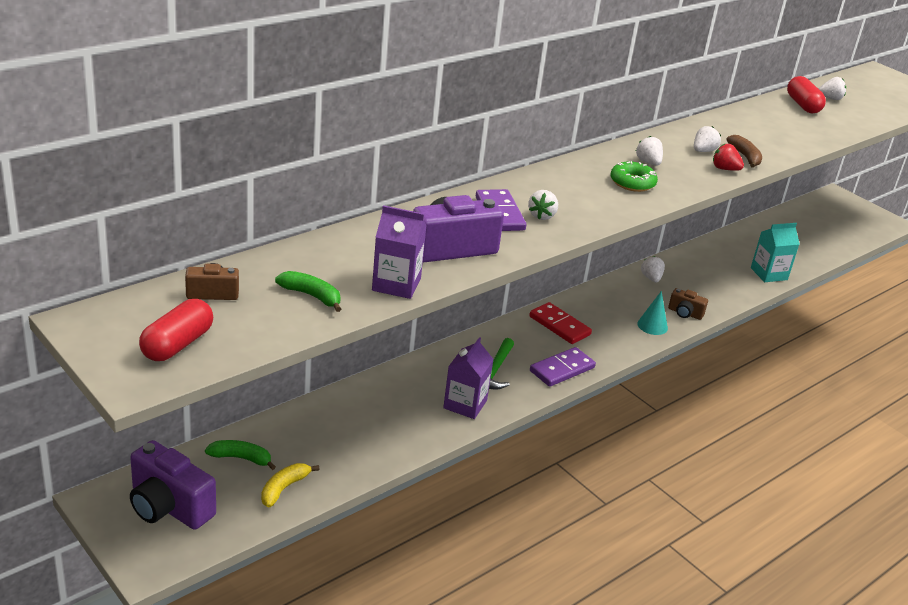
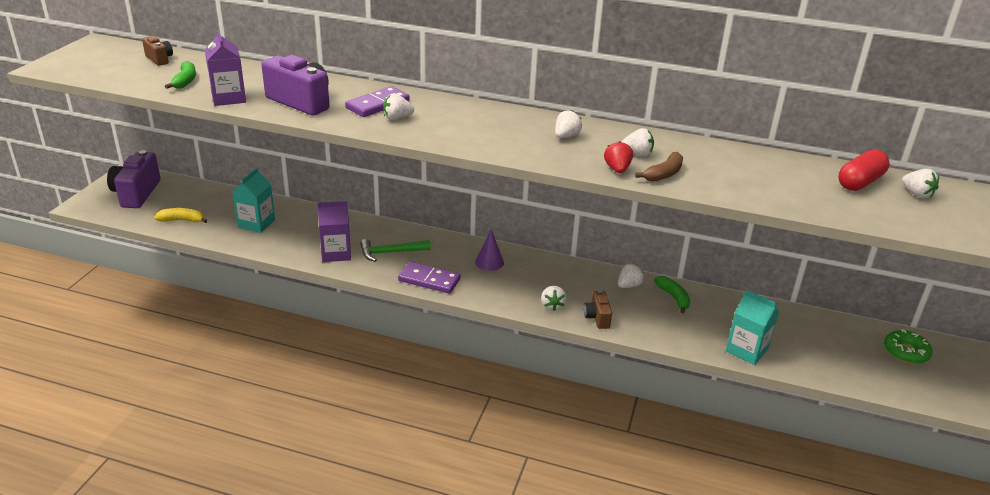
camera: 60 degrees right, 0 degrees up
red capsule [139,299,213,361] -> none
green banana [205,440,276,470] -> green banana moved to [654,276,690,314]
red domino [529,302,592,344] -> purple cone [475,230,504,271]
green donut [611,161,658,192] -> green donut moved to [884,329,932,364]
turquoise cone [637,291,668,335] -> white strawberry [541,286,567,311]
none -> turquoise carton [232,168,275,233]

